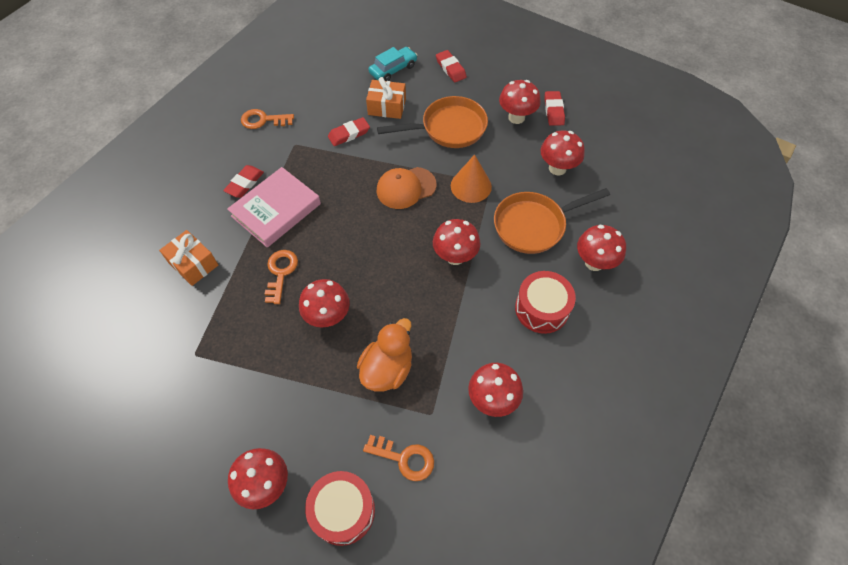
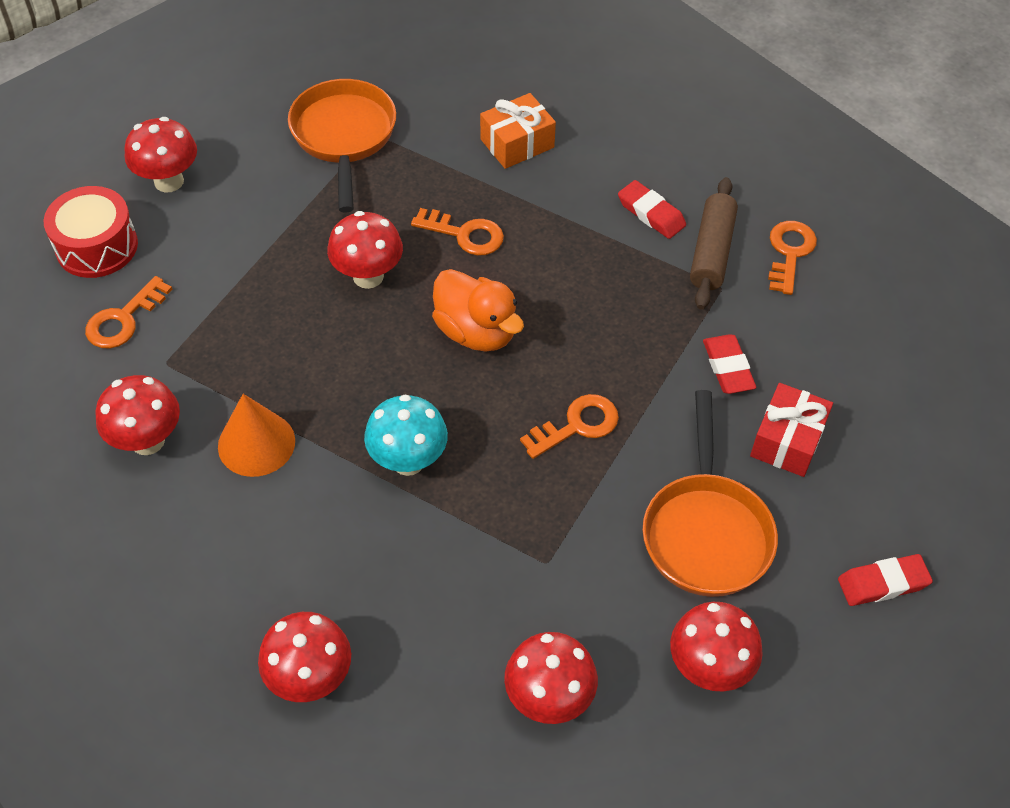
camera: 105 degrees right, 5 degrees down
pink book [227,167,321,248] -> none
orange duck [357,318,412,392] -> orange duck moved to [432,269,524,351]
orange gift [366,77,406,119] -> red gift [750,383,833,477]
turquoise car [369,47,418,81] -> none
orange cap [377,167,436,209] -> orange key [520,394,619,459]
red mushroom [433,219,481,265] -> turquoise mushroom [364,394,448,476]
orange cone [451,154,492,203] -> orange cone moved to [218,394,295,477]
orange pan [494,188,610,254] -> orange pan moved to [288,79,396,213]
red drum [515,271,576,334] -> none
red eraser [544,91,565,126] -> none
none -> brown rolling pin [690,177,738,310]

